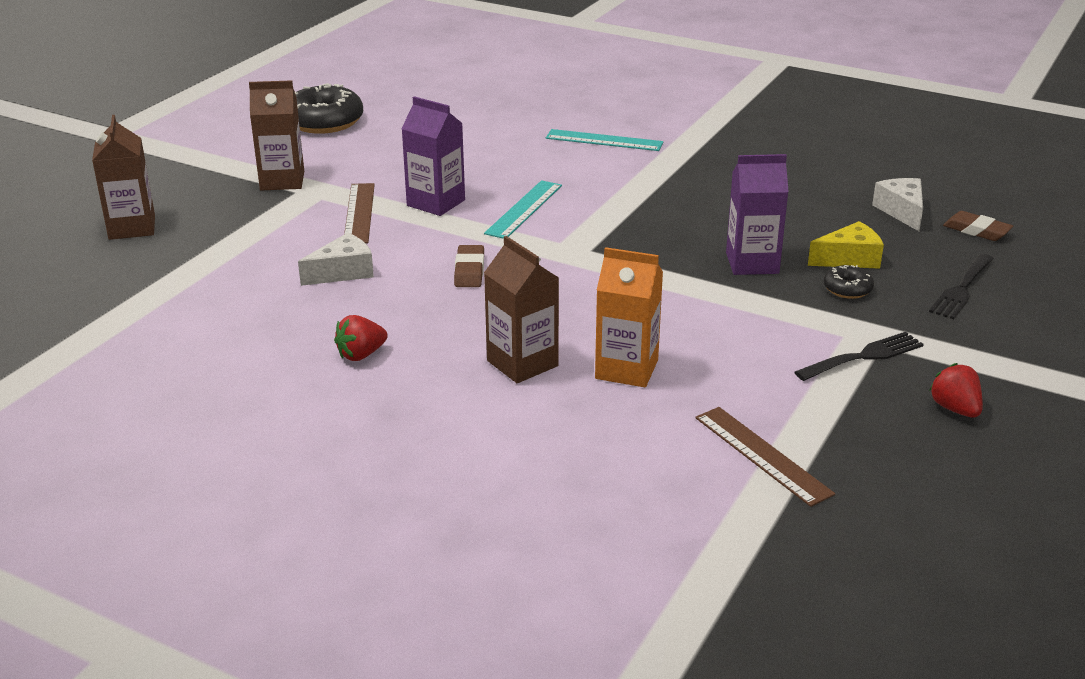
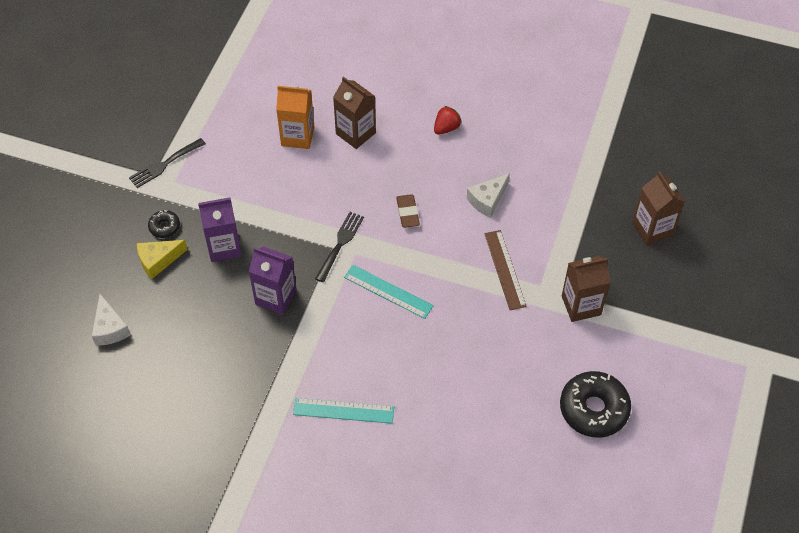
camera: 170 degrees right, 25 degrees up
purple carton [401,96,465,216] -> purple carton moved to [249,246,297,315]
turquoise ruler [484,180,562,239] -> turquoise ruler turned 75 degrees counterclockwise [344,265,434,319]
brown ruler [695,407,835,507] -> none
black fork [929,254,994,319] -> black fork moved to [315,212,364,282]
red strawberry [929,363,983,418] -> none
brown eraser [943,211,1013,241] -> none

